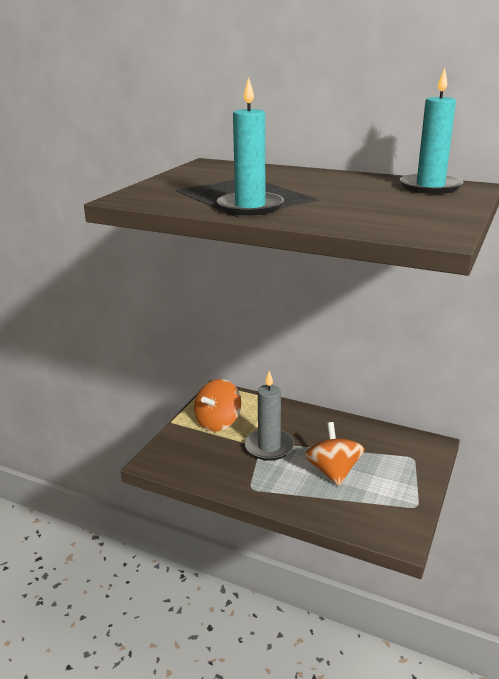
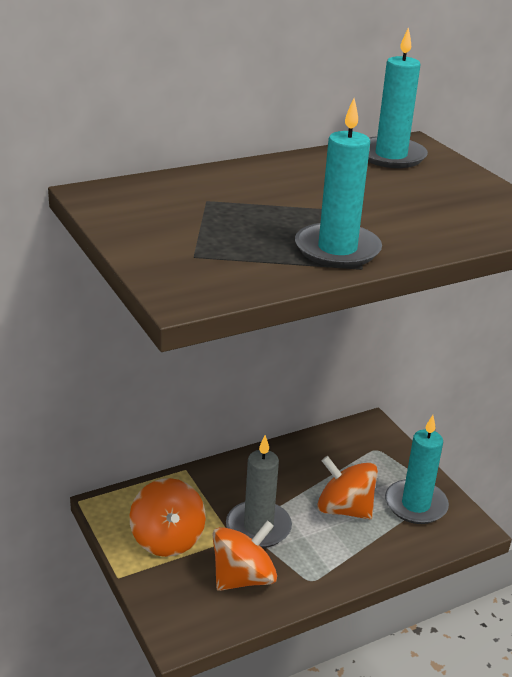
camera: 55 degrees left, 5 degrees up
none -> orange spinning top [212,521,277,591]
none -> turquoise candle [385,415,449,524]

